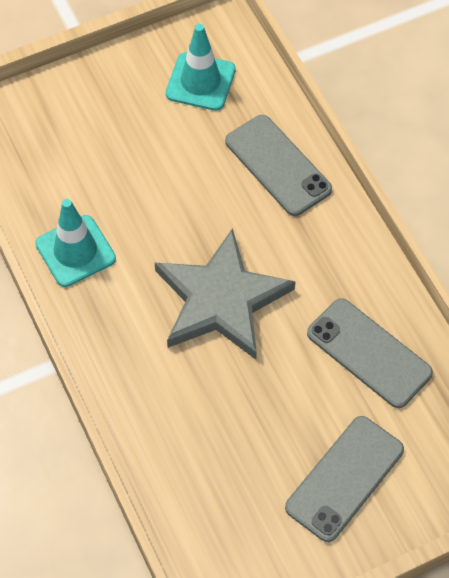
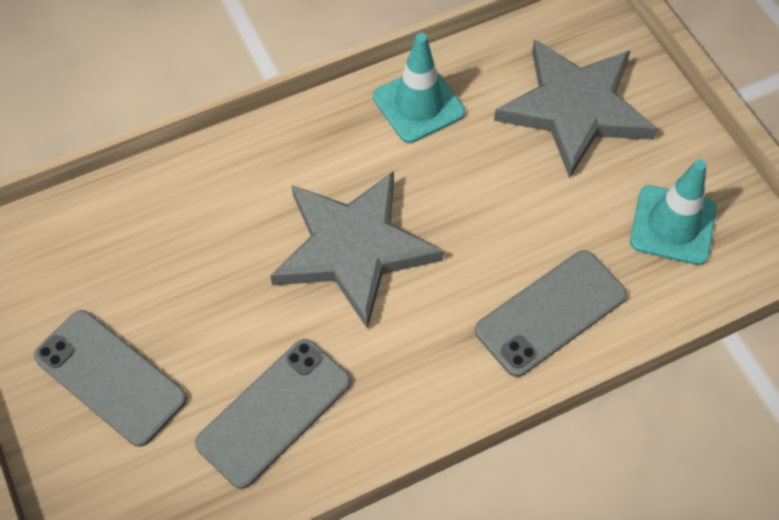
camera: 90 degrees right, 0 degrees up
none -> grey star [494,39,658,178]

